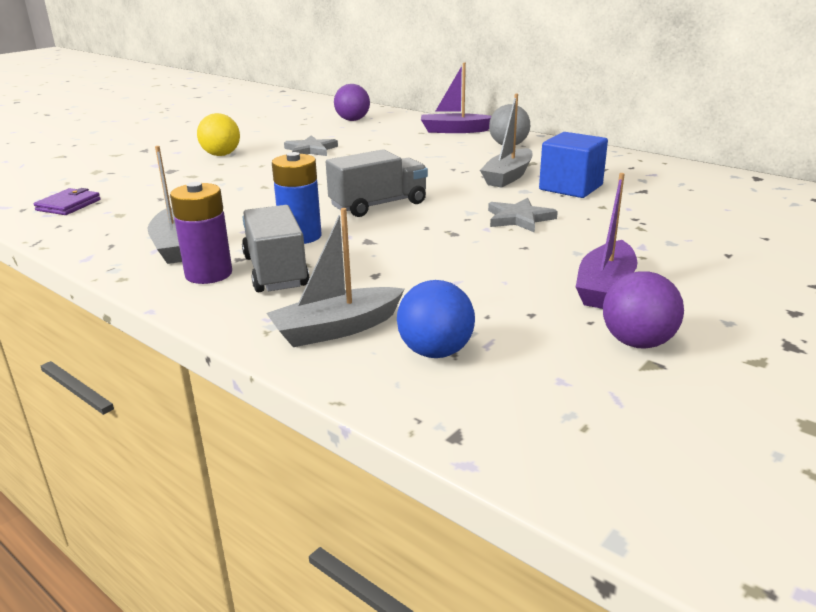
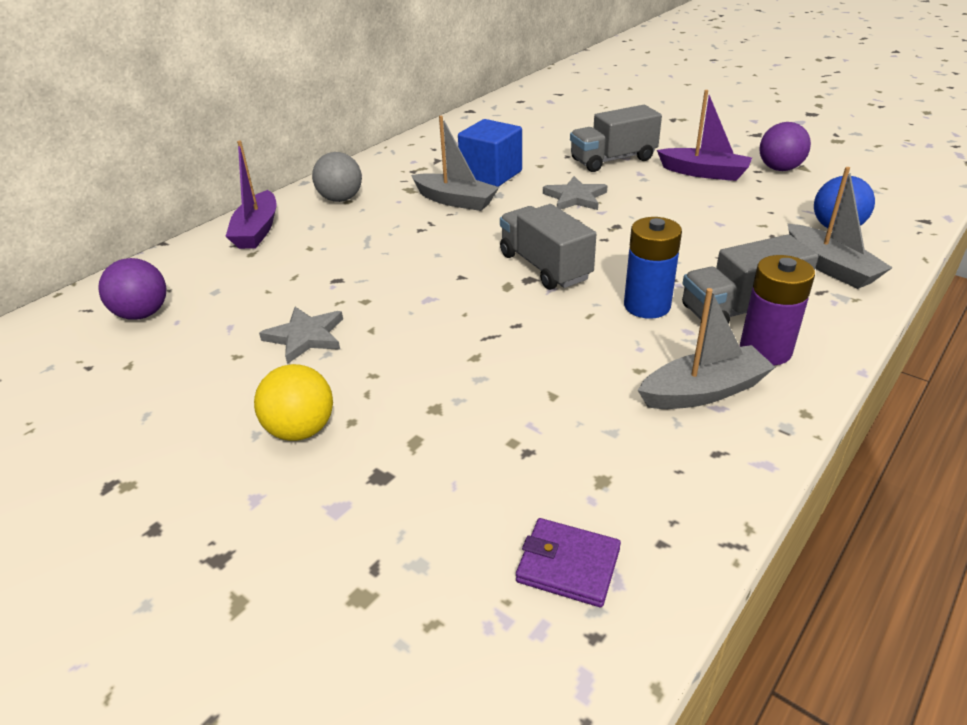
camera: 90 degrees left, 10 degrees up
none -> grey truck [570,105,662,172]

